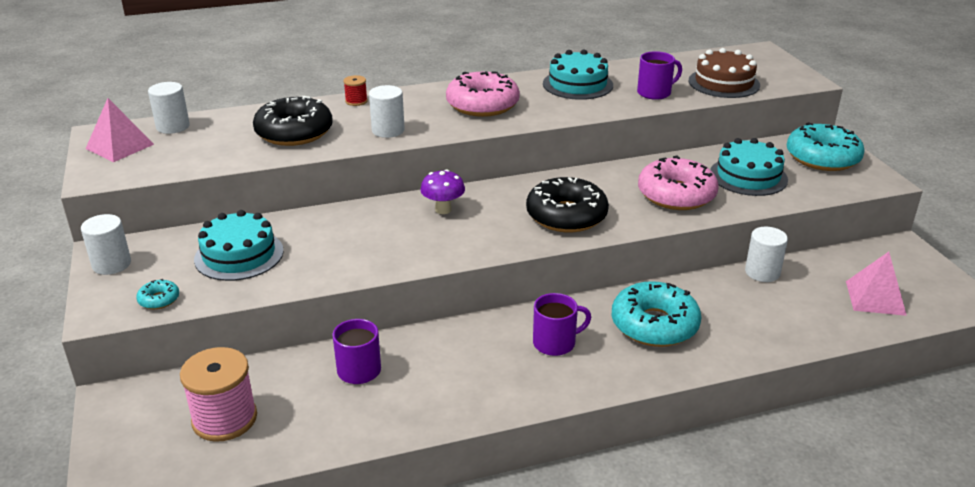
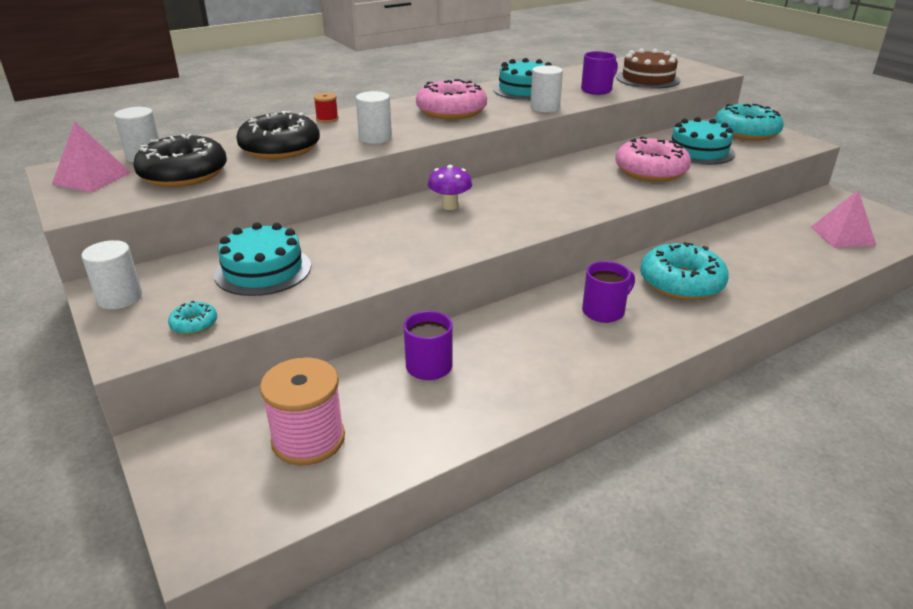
camera: 15 degrees left, 0 degrees up
black donut [526,177,609,232] -> black donut moved to [133,134,227,187]
white cylinder [745,227,788,282] -> white cylinder moved to [530,65,563,112]

